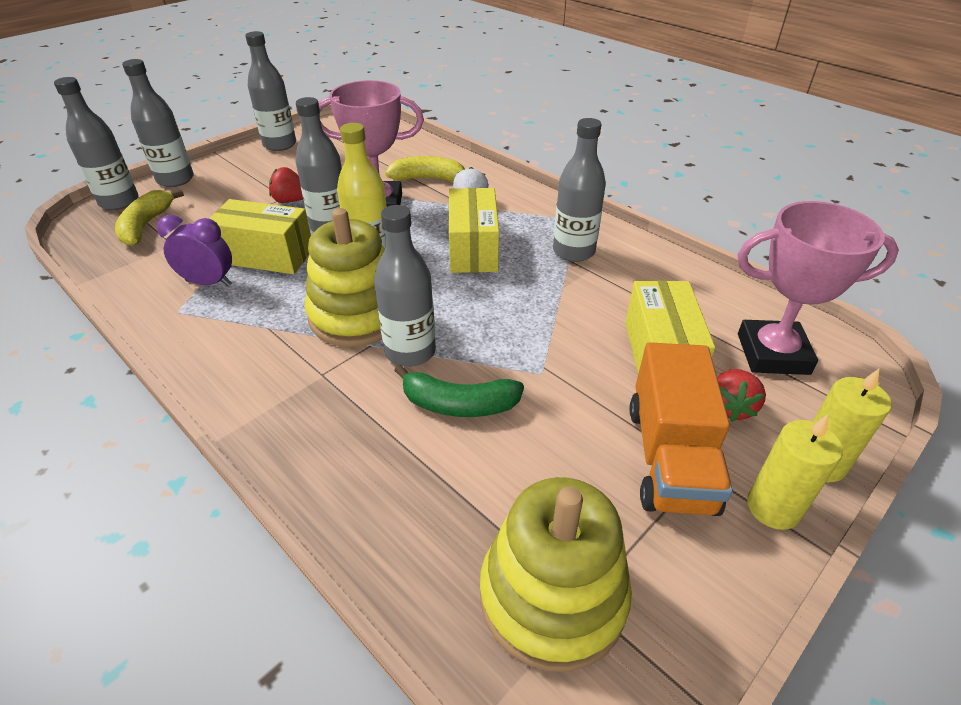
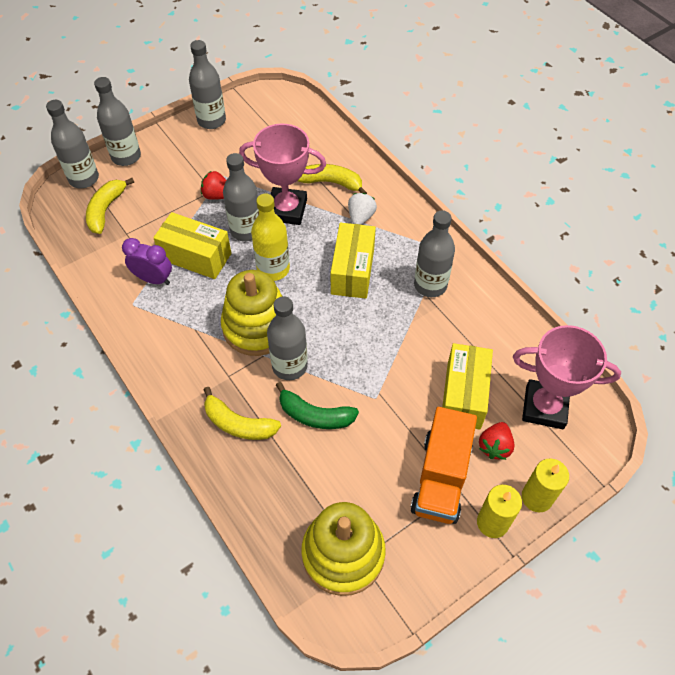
camera: 10 degrees right, 15 degrees up
none -> yellow banana [204,387,281,440]

